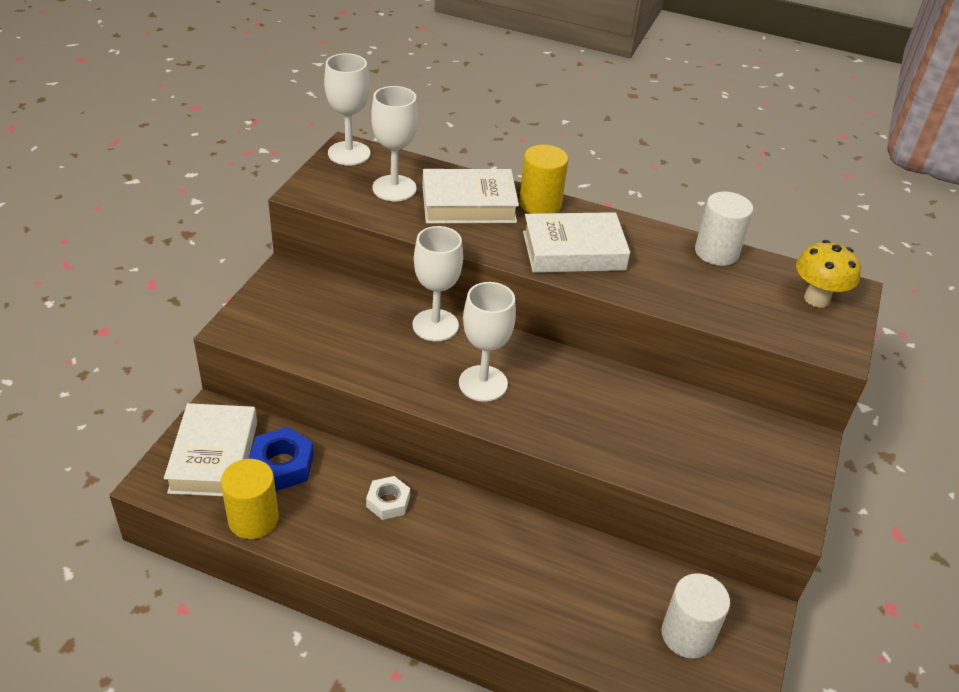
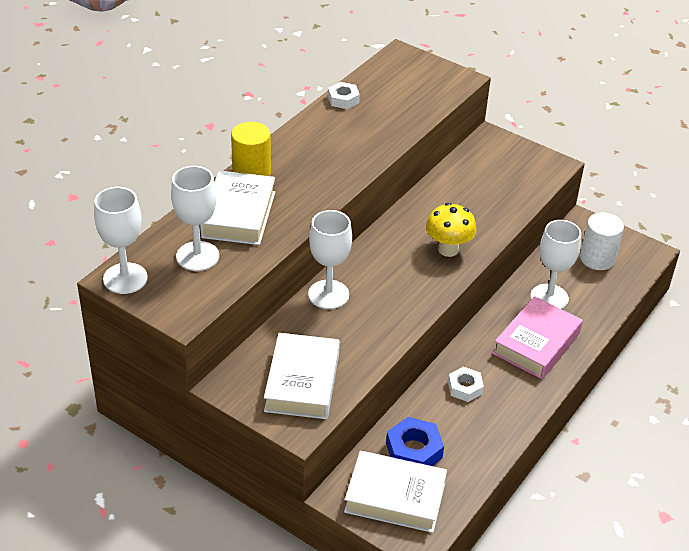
camera: 75 degrees left, 0 degrees up
yellow cylinder [221,459,279,539] -> none
white goblet [459,282,516,402] -> white goblet moved to [530,220,581,309]
white book [523,212,630,273] -> white book moved to [264,333,340,419]
white cylinder [695,192,753,266] -> white nut [328,82,360,109]
yellow mushroom [796,240,861,308] -> yellow mushroom moved to [426,203,476,257]
none -> pink book [493,296,583,379]

